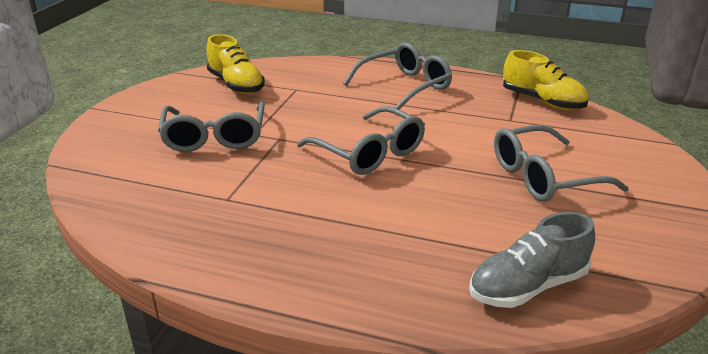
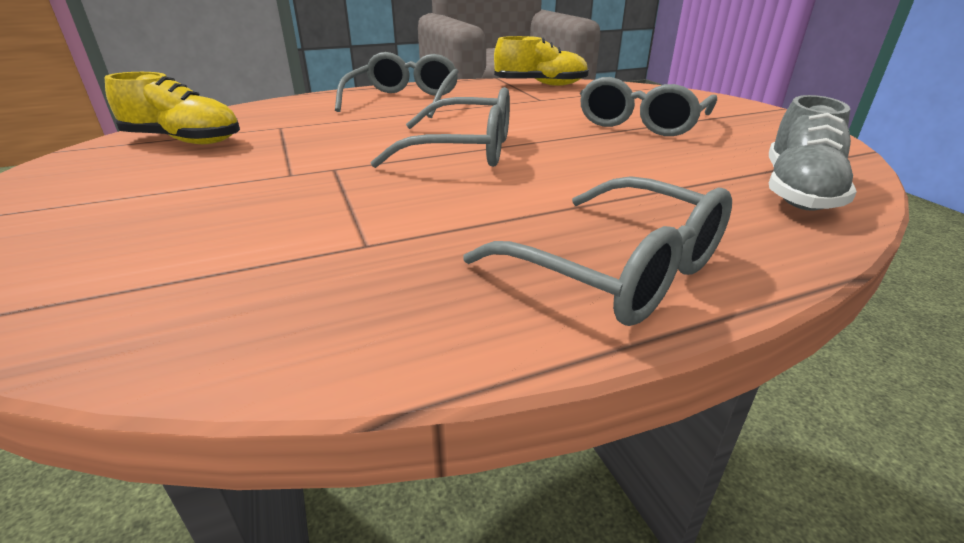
camera: 40 degrees left, 0 degrees up
grey glasses [158,101,265,152] -> grey glasses moved to [463,176,732,326]

